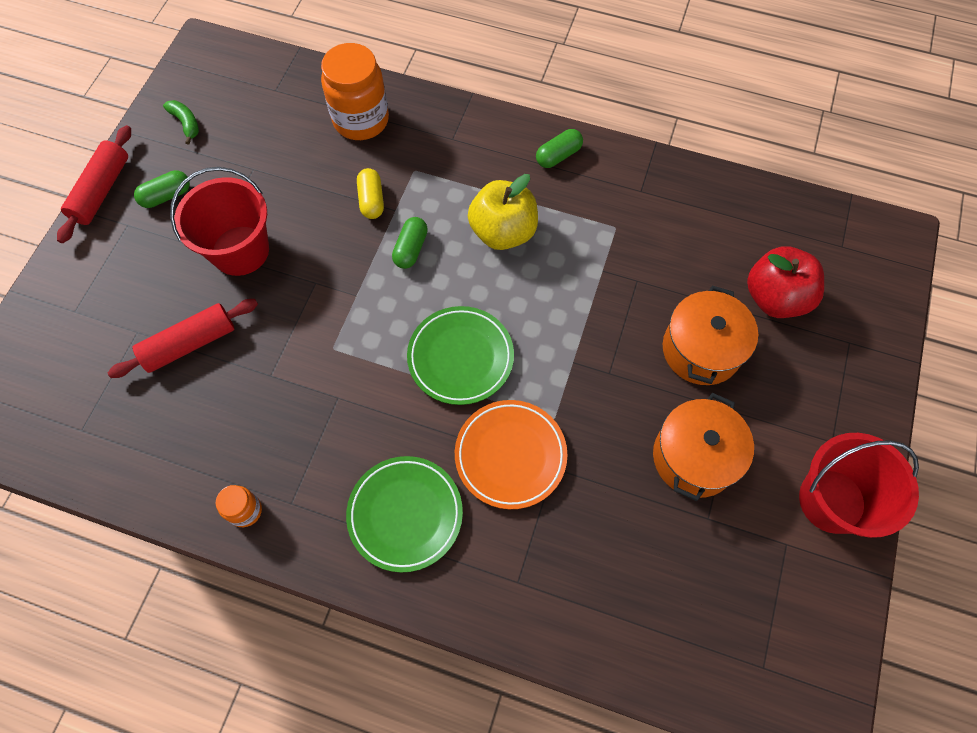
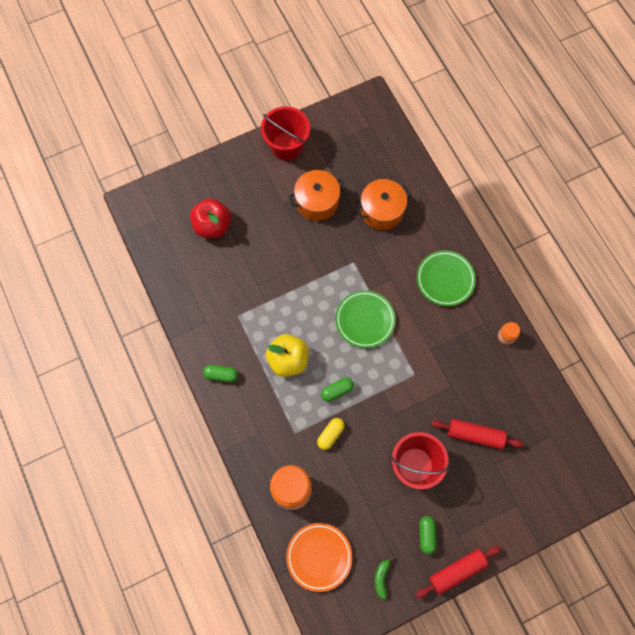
camera: 135 degrees left, 5 degrees up
green capsule [134,170,190,208] -> green capsule turned 75 degrees clockwise [419,516,437,555]
orange plate [455,400,567,509] -> orange plate moved to [286,523,352,592]
orange pot [663,285,758,385] -> orange pot moved to [356,179,411,230]

